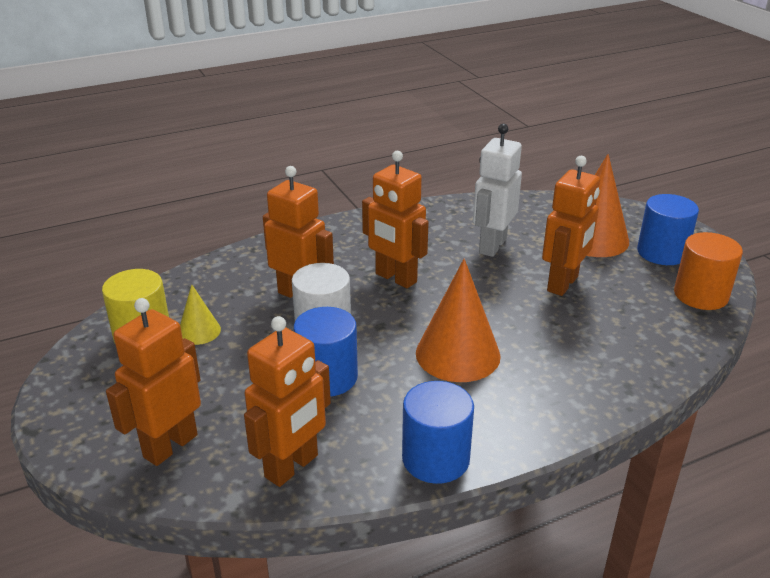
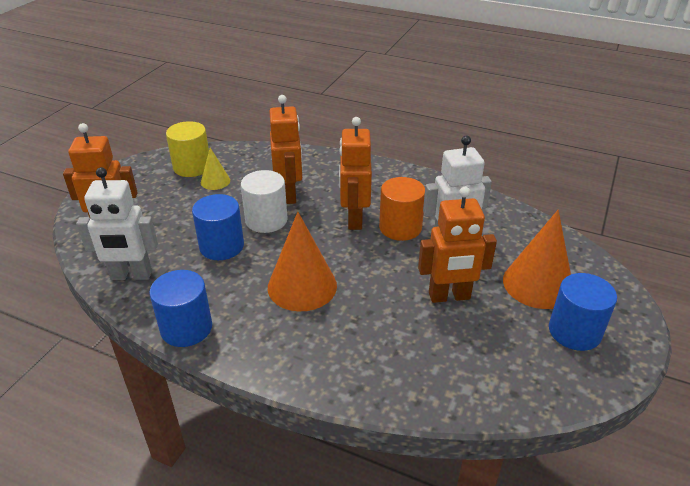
camera: 50 degrees right, 5 degrees up
orange robot [244,316,331,487] -> white robot [76,167,158,280]
orange cylinder [674,232,743,310] -> orange cylinder moved to [379,177,425,241]

